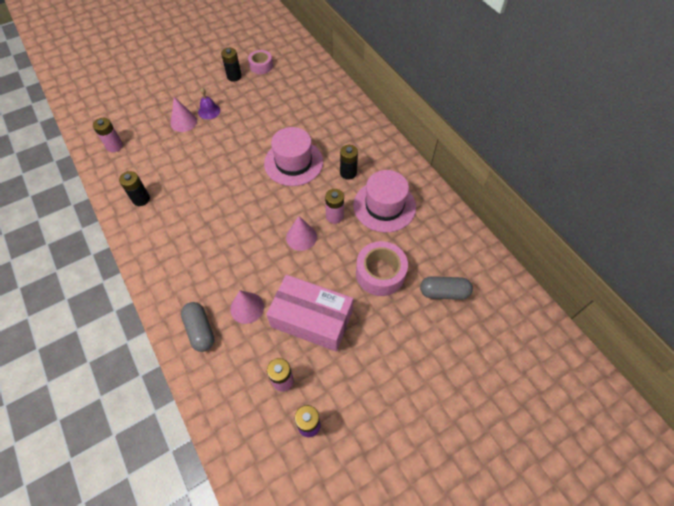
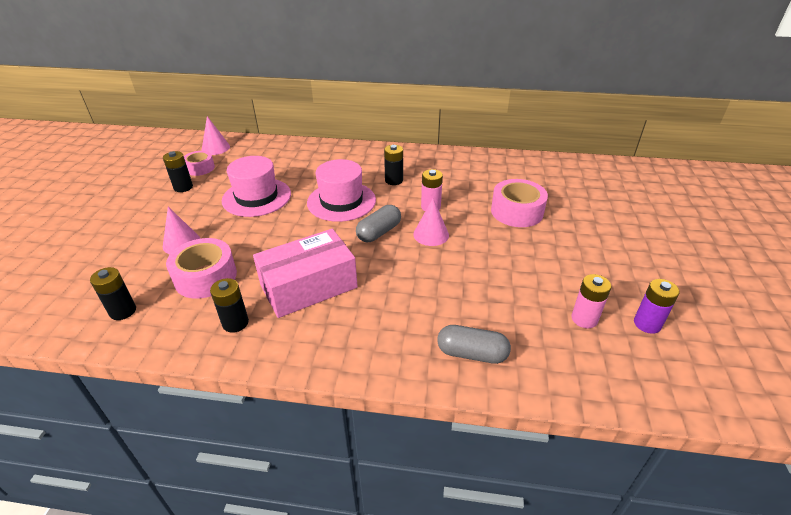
camera: 50 degrees left, 20 degrees down
pink battery [93,118,123,152] -> black battery [90,267,136,320]
purple bell [198,88,220,119] -> none
pink cone [230,290,264,324] -> pink cone moved to [202,116,230,155]
pink box [266,275,353,352] -> pink box moved to [253,229,358,318]
pink hat [353,170,416,232] -> pink hat moved to [222,156,291,217]
grey capsule [420,276,473,300] -> grey capsule moved to [356,205,401,242]
none -> pink tape [166,238,237,299]

